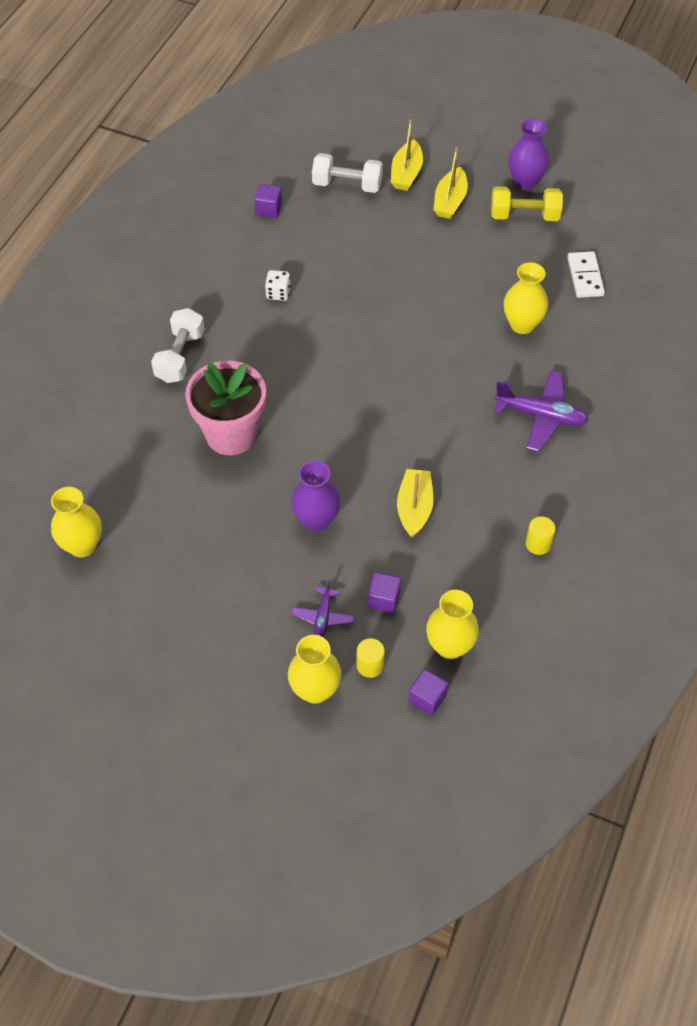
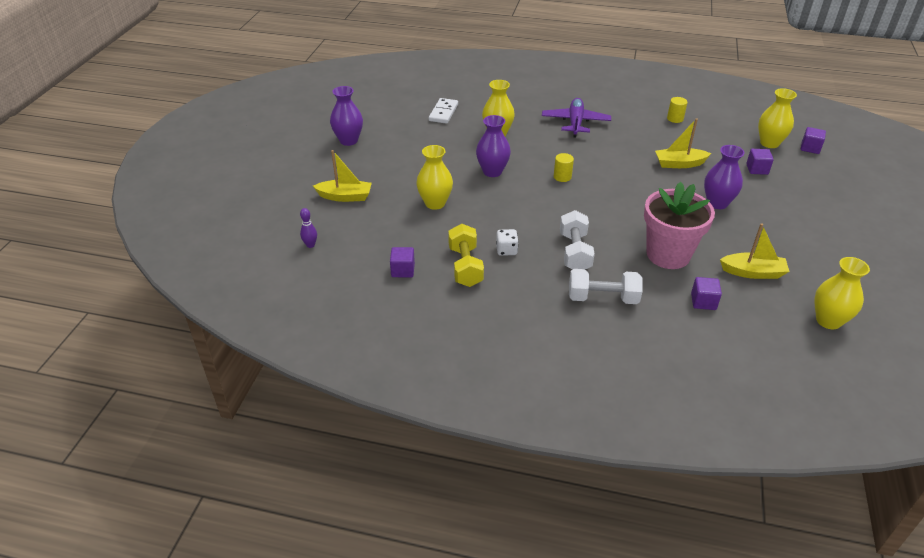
camera: 100 degrees left, 15 degrees down
yellow vase [288,635,341,704] -> yellow vase moved to [416,145,453,210]
purple plane [292,580,354,637] -> none
white dumbbell [312,153,383,193] -> white dumbbell moved to [560,210,595,269]
yellow cylinder [356,638,385,678] -> yellow cylinder moved to [554,153,574,182]
yellow boat [433,147,468,219] -> yellow boat moved to [720,223,790,279]
yellow dumbbell [491,186,563,221] -> yellow dumbbell moved to [448,224,484,287]
white domino [567,251,605,298] -> white domino turned 60 degrees counterclockwise [429,98,458,124]
none -> purple bowling pin [300,208,317,248]
none -> purple vase [476,115,511,177]
none -> purple cube [691,277,722,310]

